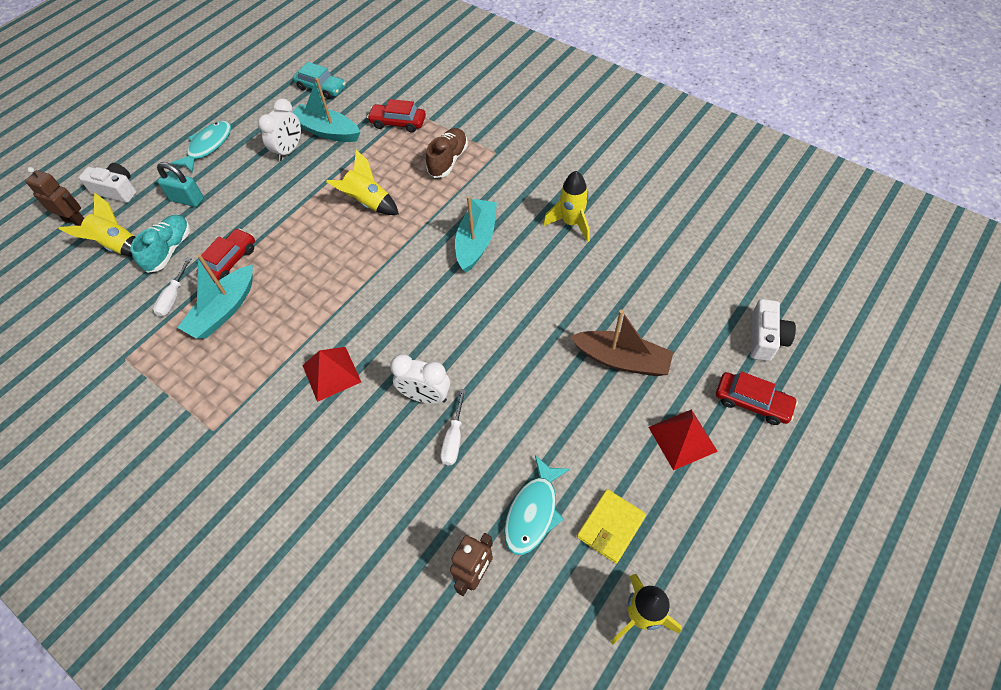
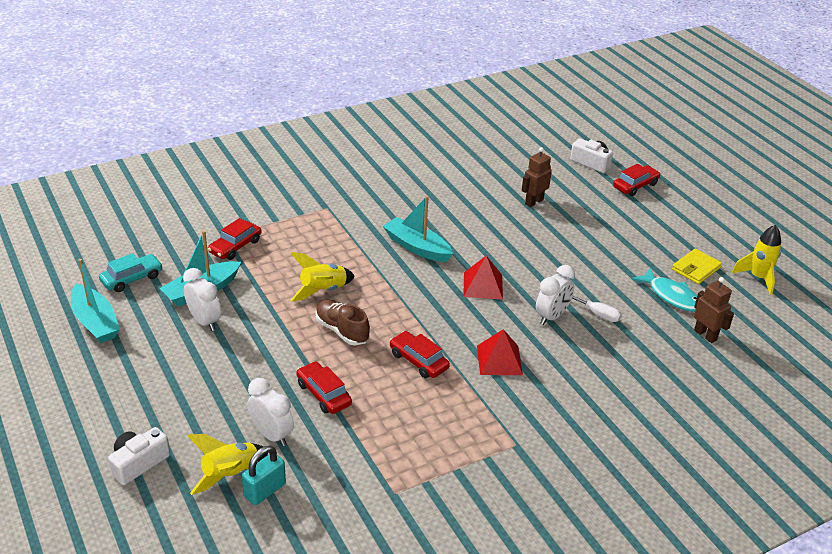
camera: 70 degrees left, 20 degrees down
brown robot [25,167,84,226] -> brown robot moved to [522,147,552,207]
turquoise shoe [130,215,190,273] -> white clock [247,378,294,446]
white screwdriver [153,257,192,317] -> none
turquoise padlock [157,162,204,207] -> turquoise padlock moved to [242,445,286,505]
turquoise fish [171,121,231,173] -> none
turquoise boat [177,254,253,339] -> turquoise boat moved to [71,259,120,343]
brown shoe [426,128,468,178] -> brown shoe moved to [316,300,370,345]
yellow rocket [543,171,590,242] -> none
brown boat [570,310,673,376] -> none
yellow wallet [577,489,646,564] -> yellow wallet turned 75 degrees clockwise [672,249,722,284]
red pyramid [648,409,718,470] -> red pyramid moved to [463,256,503,299]
none -> red car [390,331,450,378]

